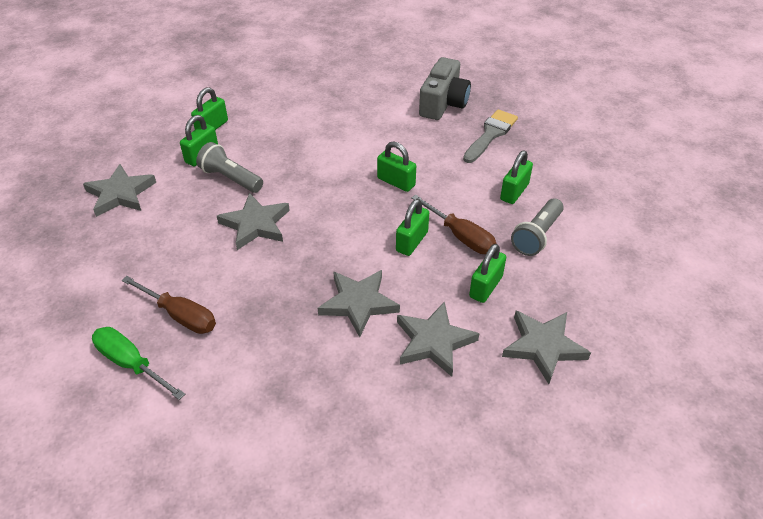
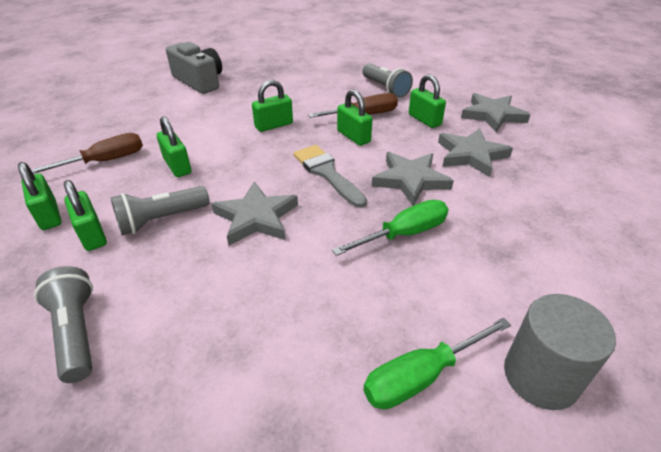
camera: 65 degrees left, 5 degrees down
grey star [83,164,156,217] -> grey flashlight [34,266,93,383]
brown screwdriver [122,276,216,334] -> brown screwdriver moved to [31,133,143,174]
grey brush [463,109,518,163] -> grey brush moved to [293,145,367,208]
green padlock [500,151,533,204] -> green padlock moved to [157,116,191,177]
none -> green screwdriver [332,200,448,256]
none -> grey cylinder [504,294,616,410]

